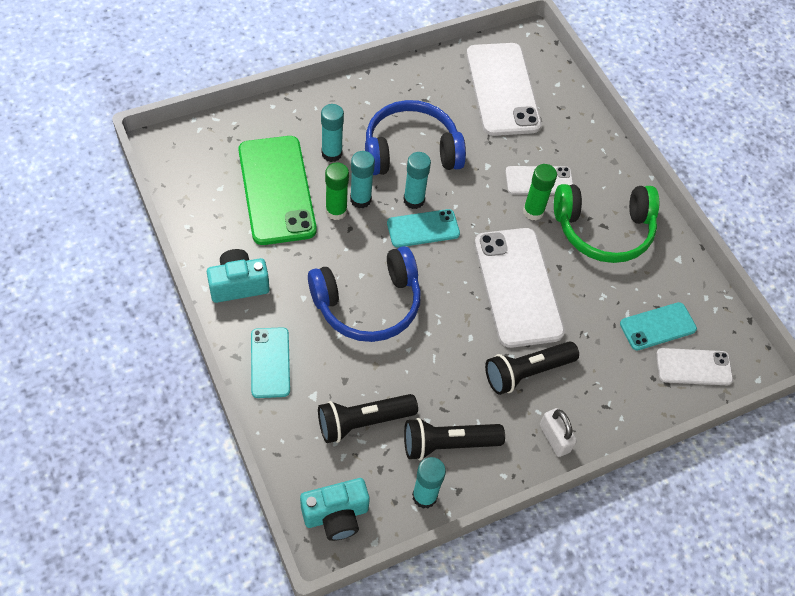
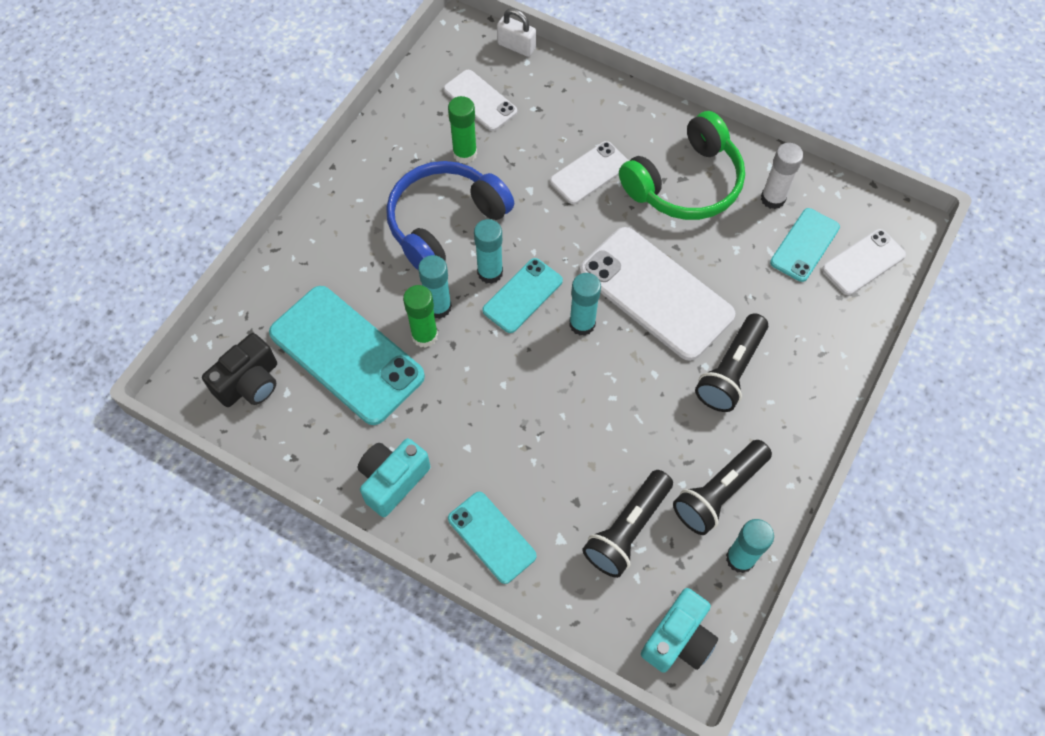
camera: 30 degrees left, 5 degrees up
green phone [238,136,317,245] -> turquoise phone [269,286,425,425]
blue headphones [308,246,421,342] -> none
turquoise glue stick [321,104,344,162] -> turquoise glue stick moved to [569,273,601,336]
white phone [466,43,542,136] -> white phone [444,70,517,131], size x0.54
green glue stick [523,164,557,220] -> green glue stick moved to [448,96,477,164]
white padlock [540,408,577,457] -> white padlock moved to [497,8,536,57]
none -> black camera [202,333,277,407]
none -> white glue stick [761,143,804,209]

